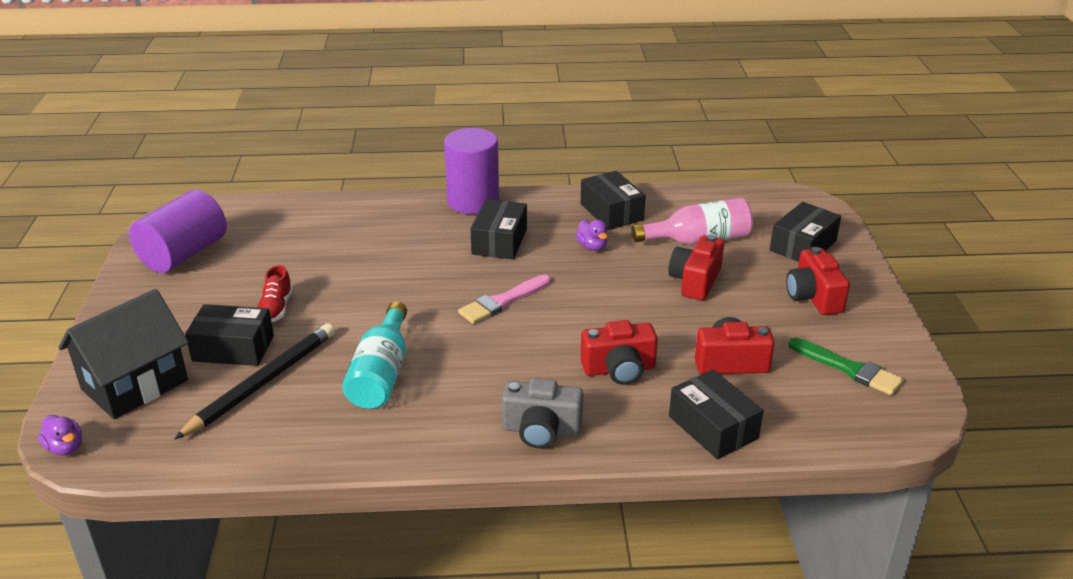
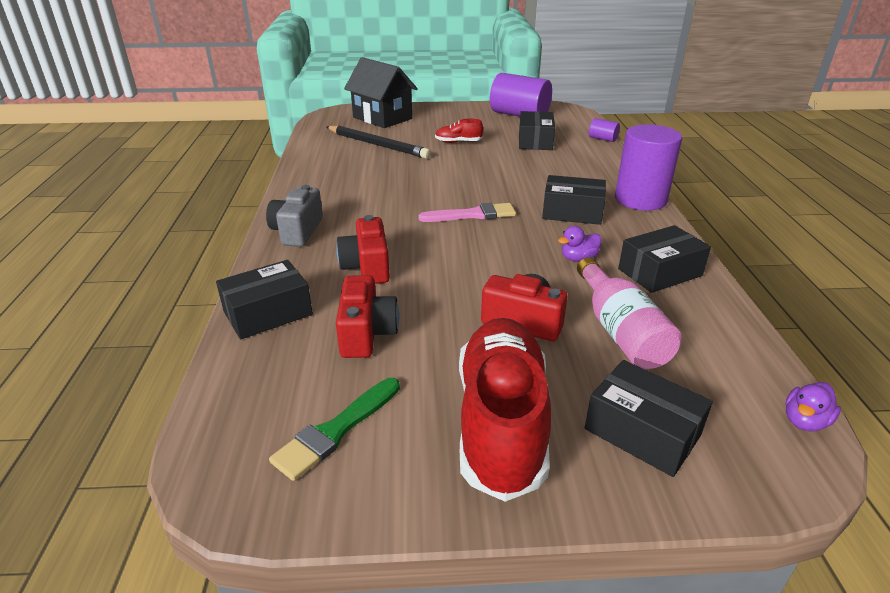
camera: 90 degrees right, 0 degrees up
purple duck [38,415,82,456] -> purple duck moved to [785,382,841,431]
black box [185,304,274,366] -> black box moved to [519,111,555,150]
turquoise bottle [342,302,407,409] -> none
pink brush [458,274,551,324] -> pink brush turned 120 degrees clockwise [418,203,516,222]
red camera [786,247,850,315] -> red shoe [459,318,551,502]
none -> purple cylinder [589,118,620,142]

